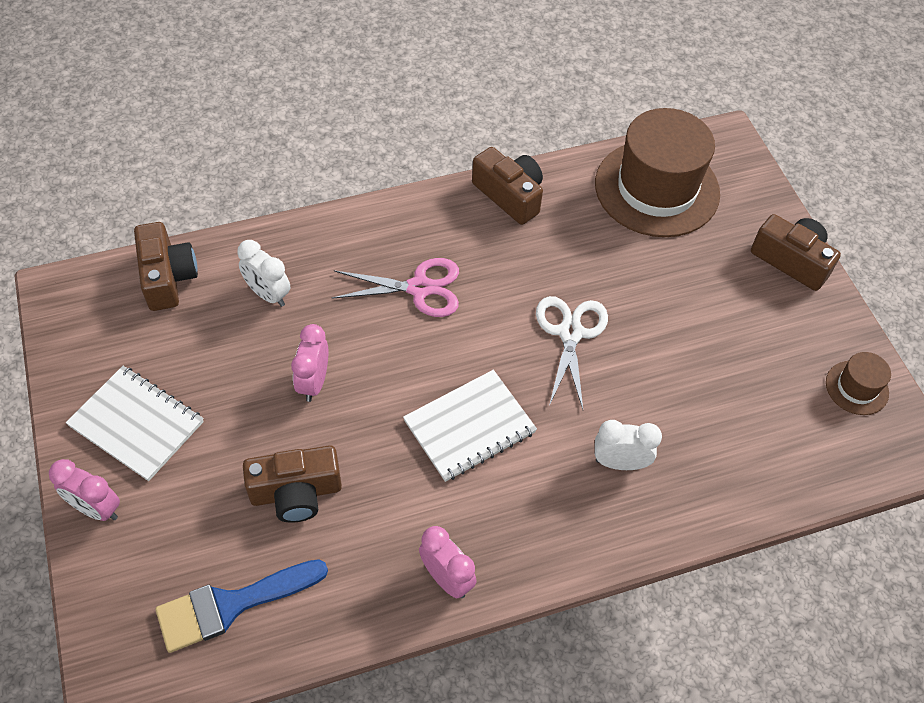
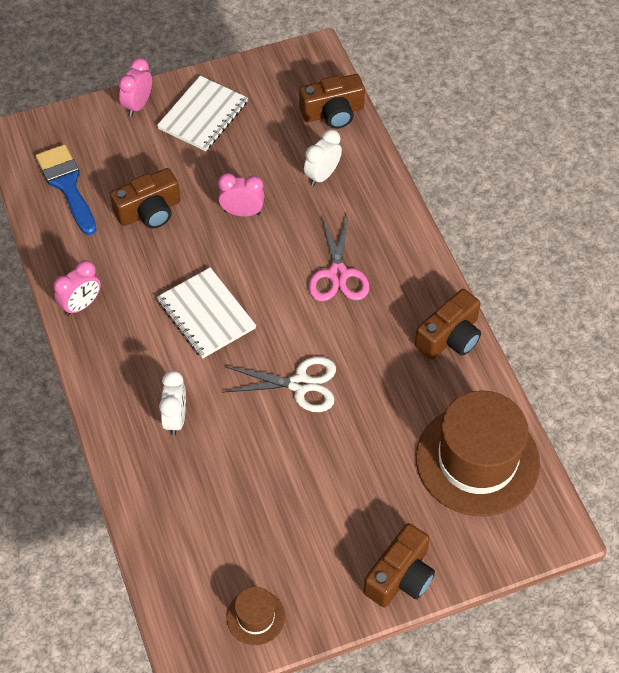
camera: 90 degrees right, 0 degrees up
brown camera [243,445,342,523] -> brown camera turned 105 degrees counterclockwise [110,168,181,229]

